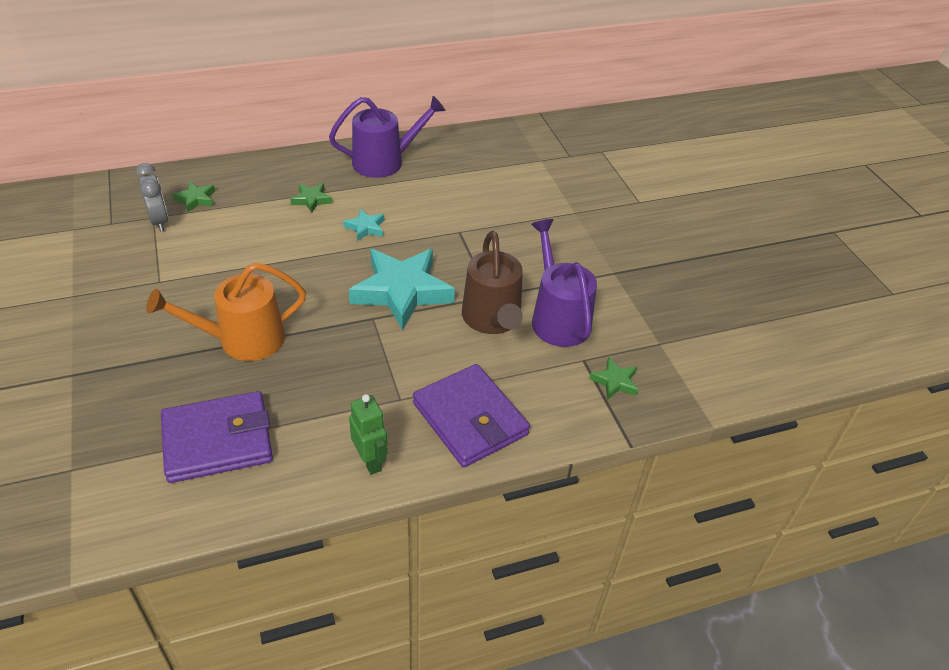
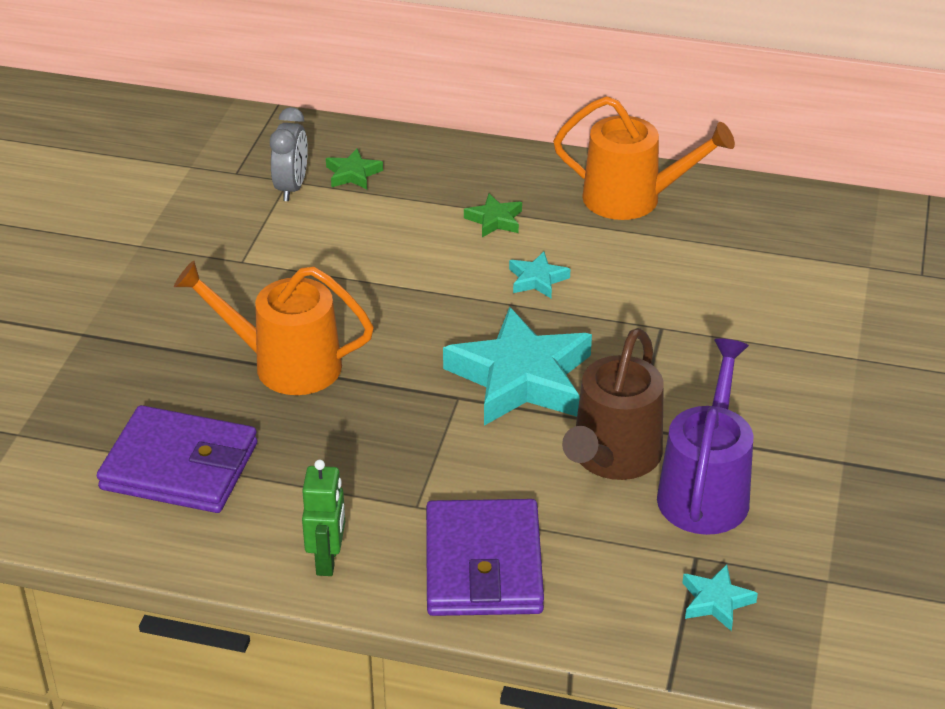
camera: 35 degrees right, 5 degrees down
purple watering can [329,96,446,178] -> orange watering can [553,96,735,220]
green star [589,357,638,400] -> turquoise star [683,565,758,631]

